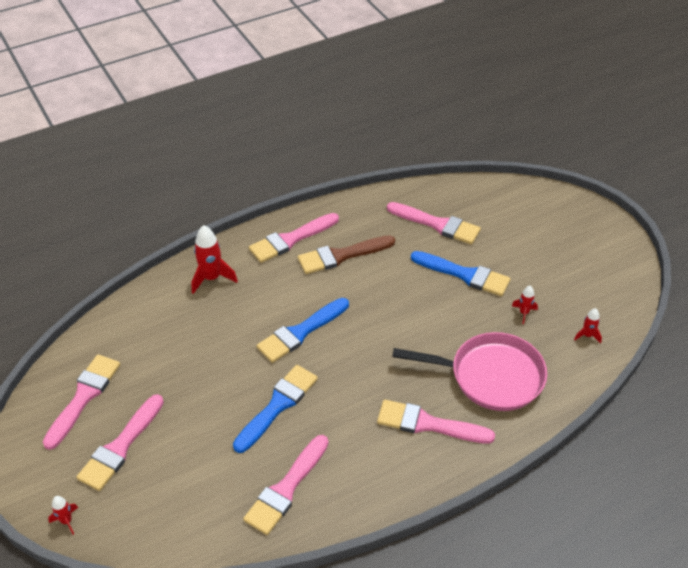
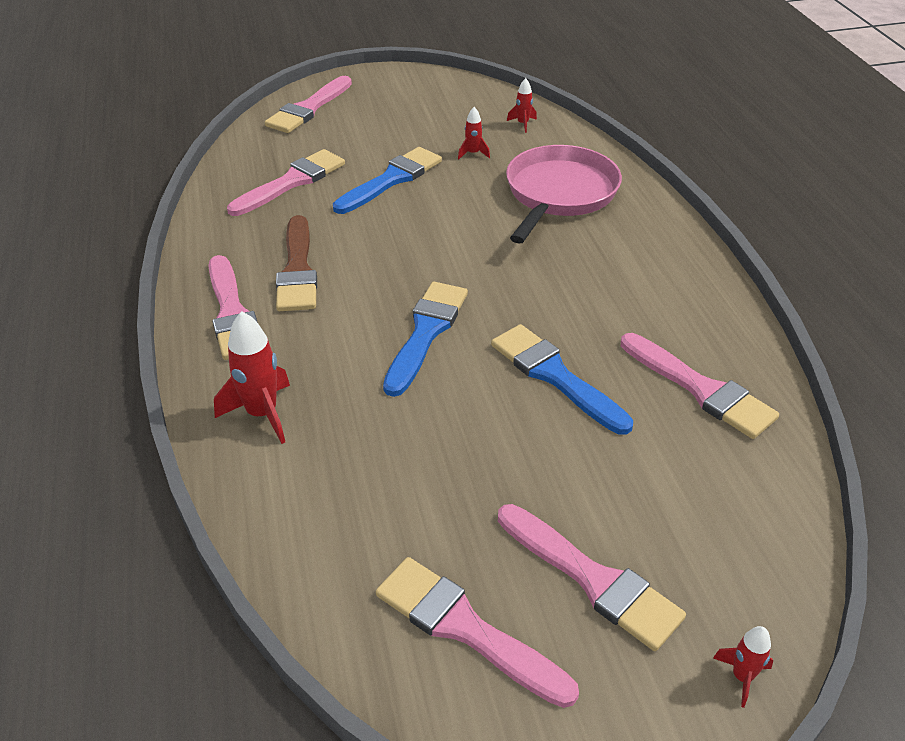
camera: 75 degrees left, 5 degrees down
blue brush [256,298,349,363] -> blue brush turned 135 degrees counterclockwise [383,282,468,397]
pink brush [377,400,495,444] -> pink brush moved to [265,76,352,133]

